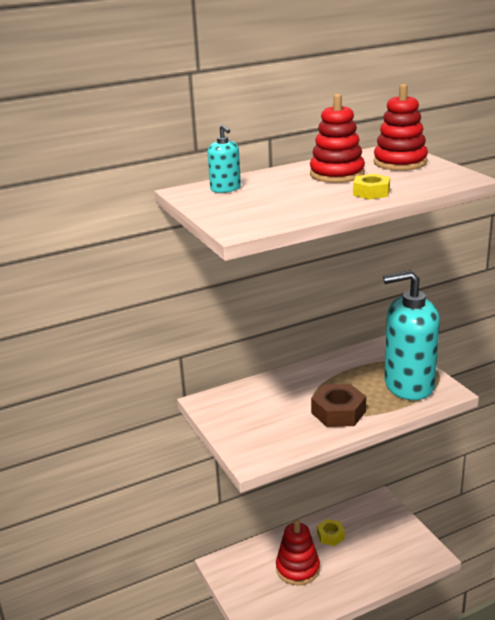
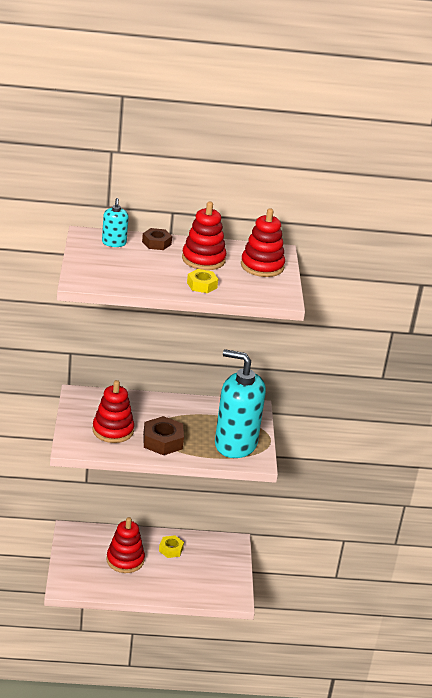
camera: 20 degrees right, 5 degrees up
none -> red stacking toy [93,380,134,443]
none -> brown nut [142,228,172,250]

